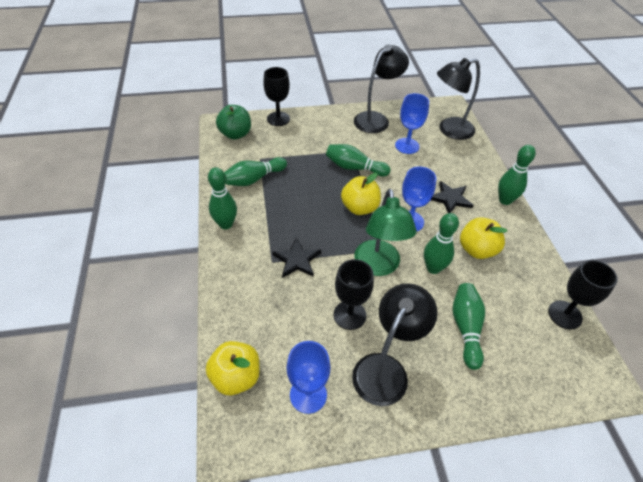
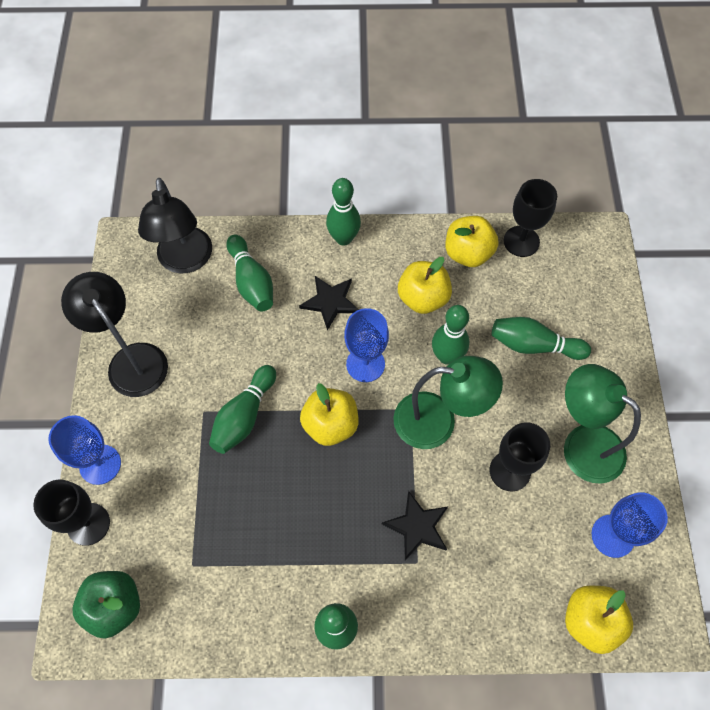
camera: 80 degrees left, 15 degrees up
green bowling pin [224,157,287,186] -> green bowling pin moved to [226,234,273,312]
black lamp [352,283,438,406] -> green lamp [564,364,641,484]
blue goblet [395,93,429,154] -> blue goblet moved to [48,415,121,485]
none -> yellow apple [445,216,499,267]

